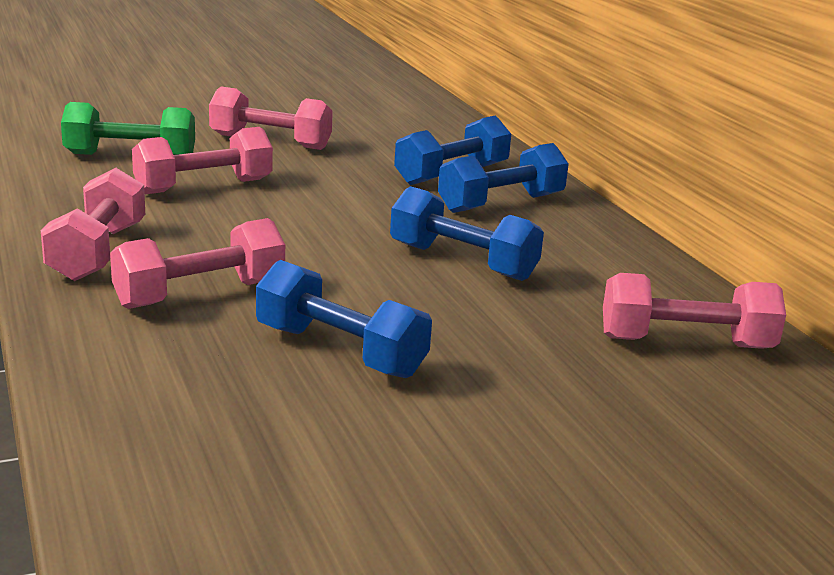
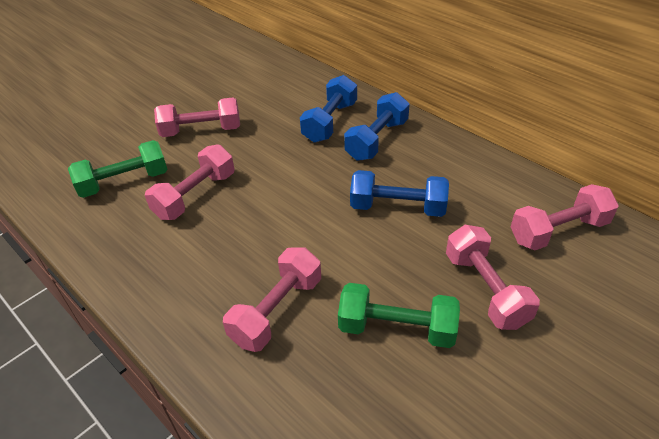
camera: 20 degrees left, 20 degrees up
pink dumbbell [41,168,145,281] -> pink dumbbell moved to [446,225,540,330]
blue dumbbell [256,260,432,378] -> green dumbbell [338,283,460,348]

